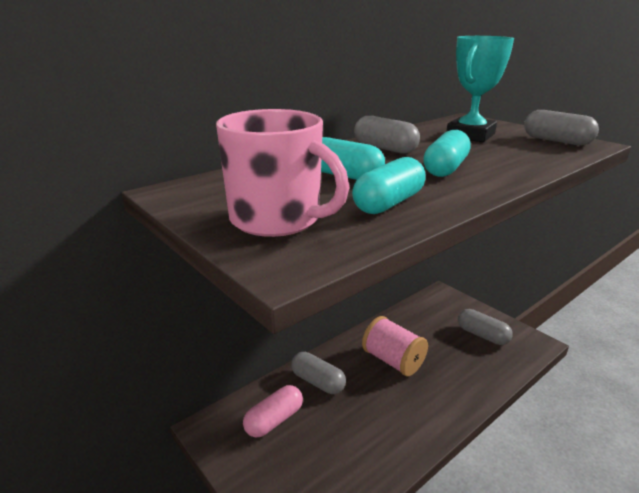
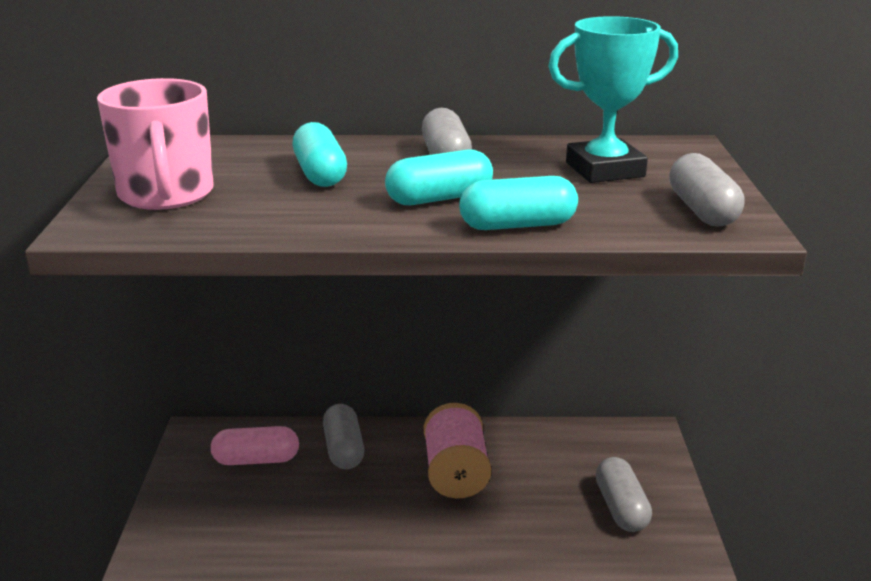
camera: 40 degrees right, 0 degrees up
turquoise capsule [352,157,426,214] -> turquoise capsule moved to [459,176,578,230]

